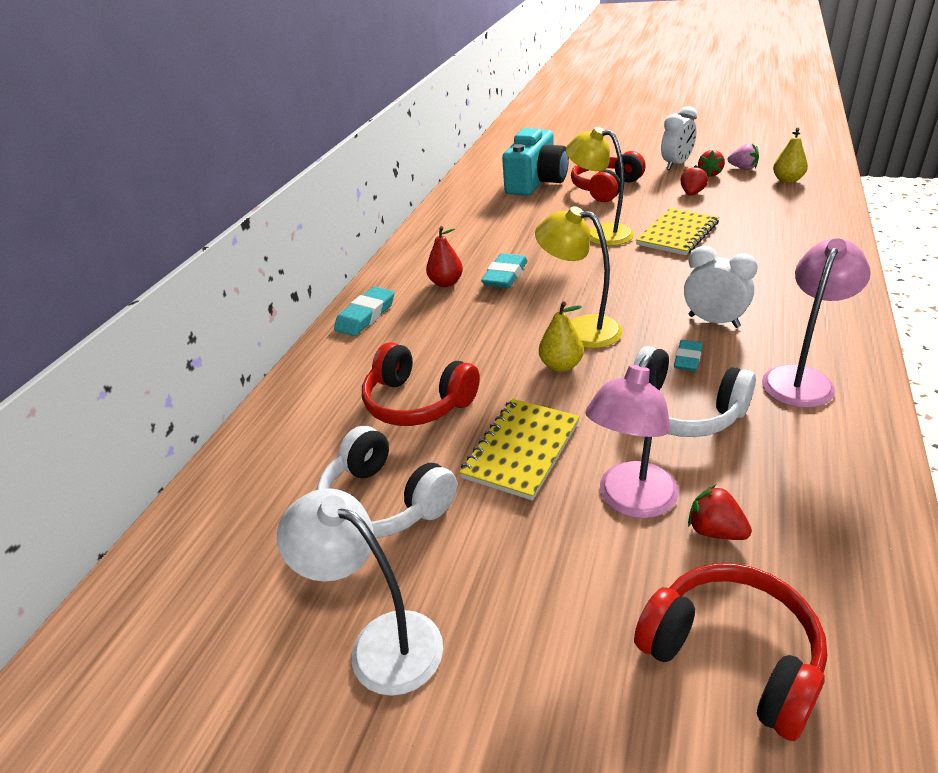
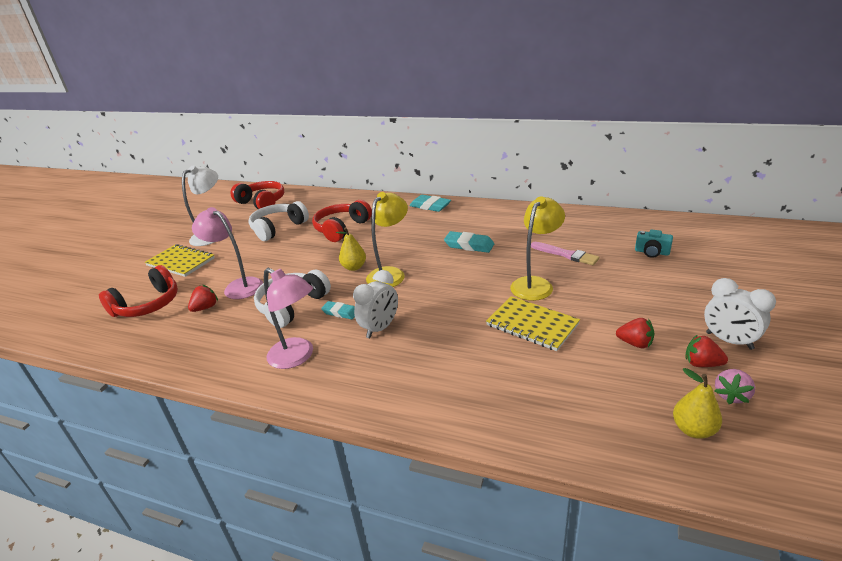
camera: 90 degrees right, 5 degrees down
red pear [426,226,463,287] -> none
yellow notebook [459,399,580,501] -> yellow notebook moved to [145,244,215,277]
turquoise camera [502,128,569,196] -> turquoise camera [635,230,673,258], size x0.45
red headphones [571,151,646,202] -> red headphones moved to [230,181,284,209]
none -> pink brush [531,242,599,265]

